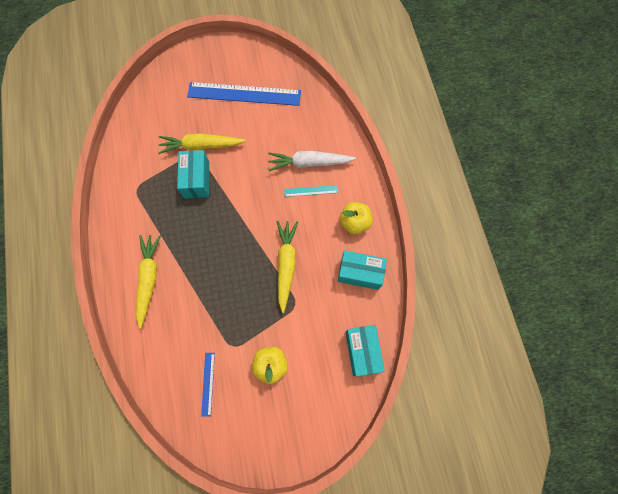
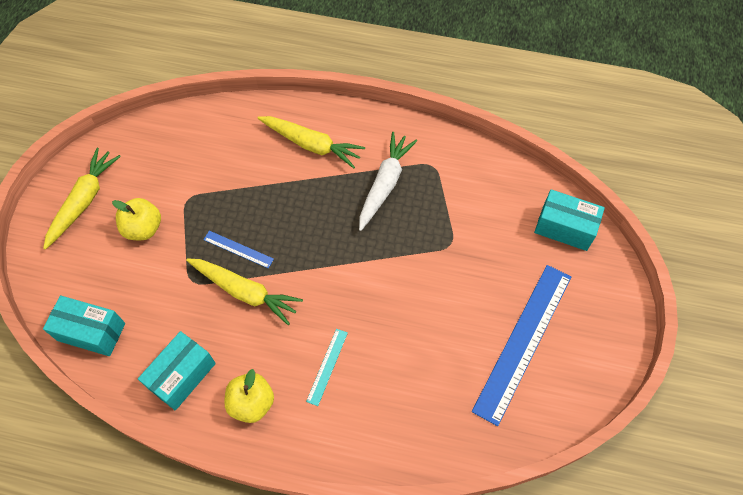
camera: 115 degrees right, 10 degrees down
yellow carrot [158,133,246,154] -> yellow carrot moved to [43,147,121,250]
turquoise box [177,150,209,198] -> turquoise box moved to [534,189,605,251]
blue ruler [201,353,215,417] -> blue ruler moved to [203,231,274,268]
white carrot [268,151,356,171] -> white carrot moved to [359,132,417,231]

